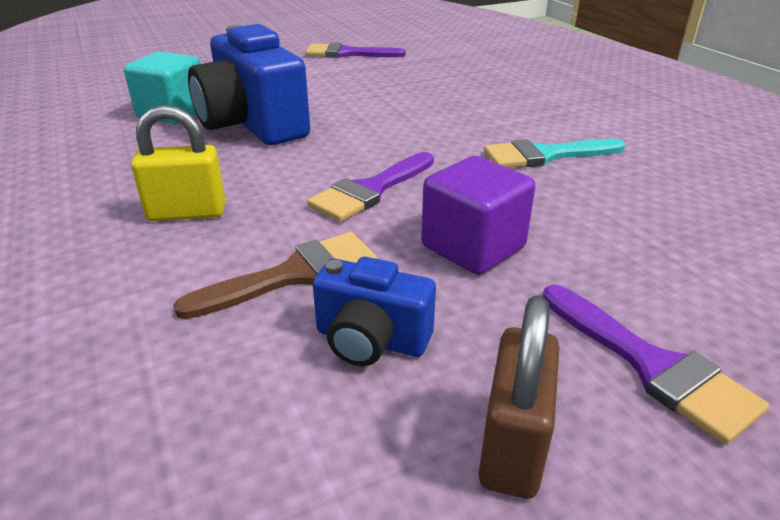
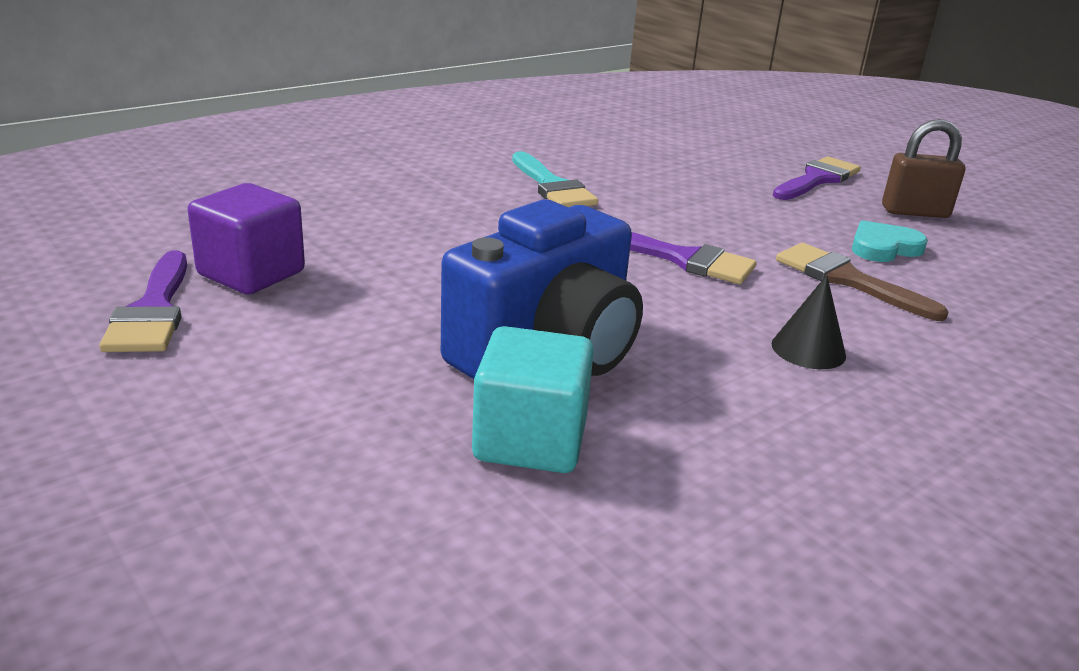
camera: 105 degrees left, 5 degrees down
yellow padlock [131,105,226,221] -> black cone [771,275,846,369]
blue camera [313,257,436,366] -> turquoise heart [852,220,928,262]
purple cube [421,156,535,275] -> purple cube moved to [188,183,305,295]

